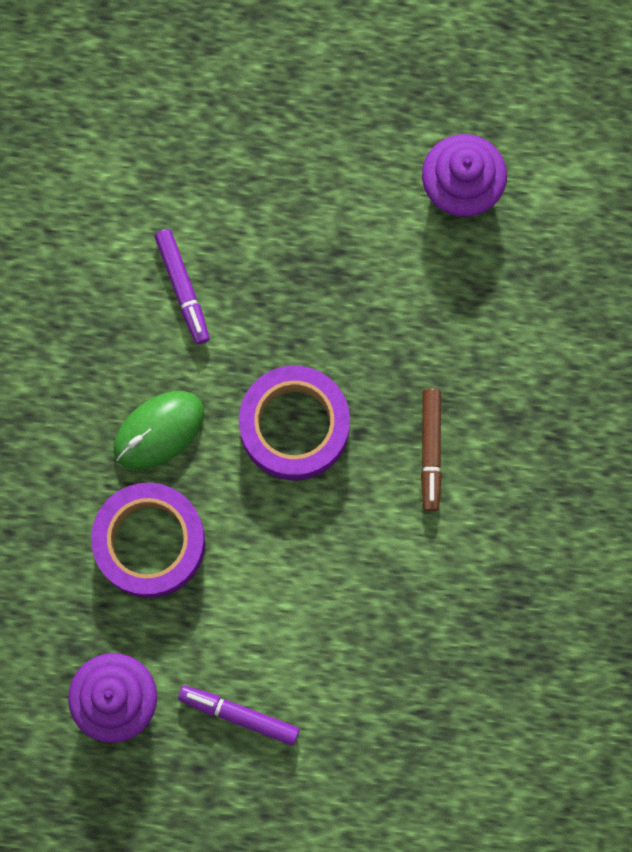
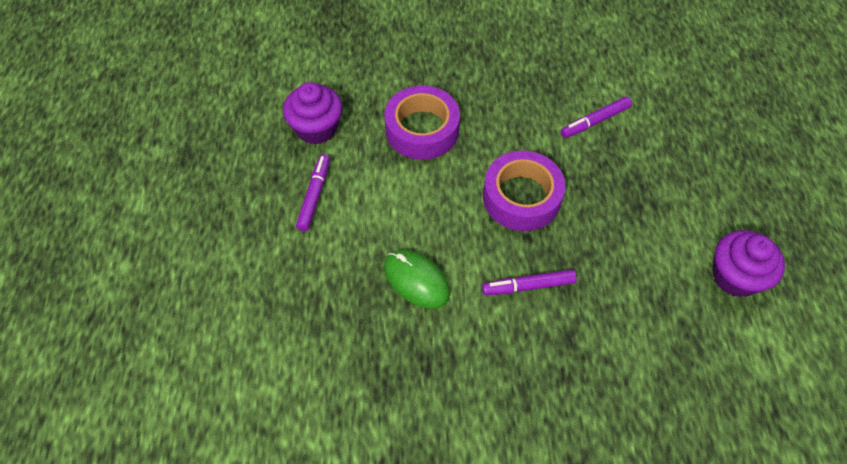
camera: 80 degrees right, 20 degrees down
green mouse [114,391,204,470] -> green mouse moved to [384,250,450,309]
brown marker [421,388,442,512] -> purple marker [482,269,576,295]

